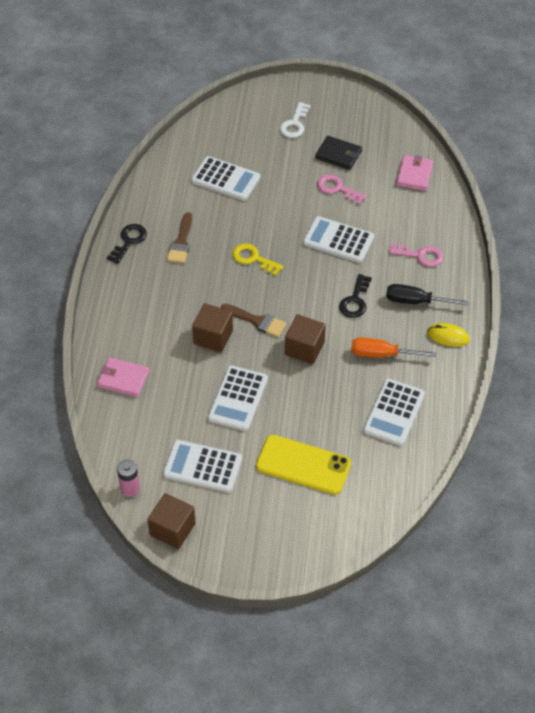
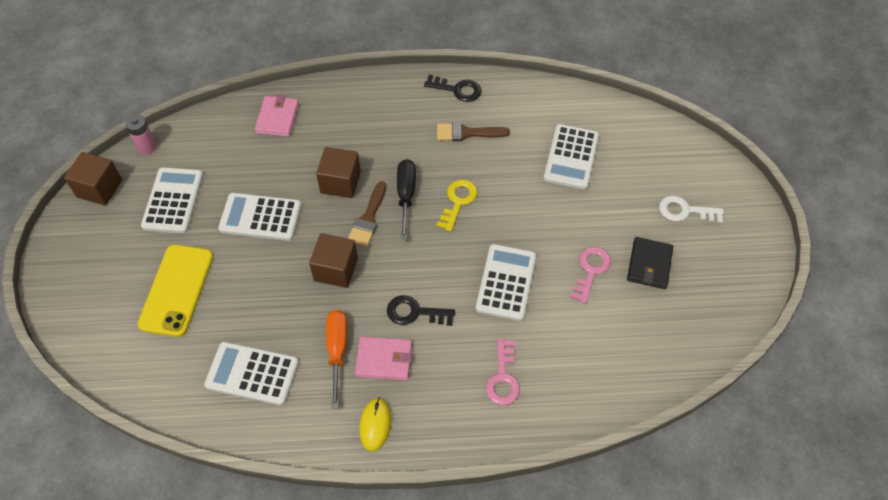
camera: 80 degrees right, 5 degrees up
black screwdriver [386,284,469,306] -> black screwdriver moved to [397,159,416,240]
pink wallet [396,155,433,191] -> pink wallet moved to [355,336,412,380]

